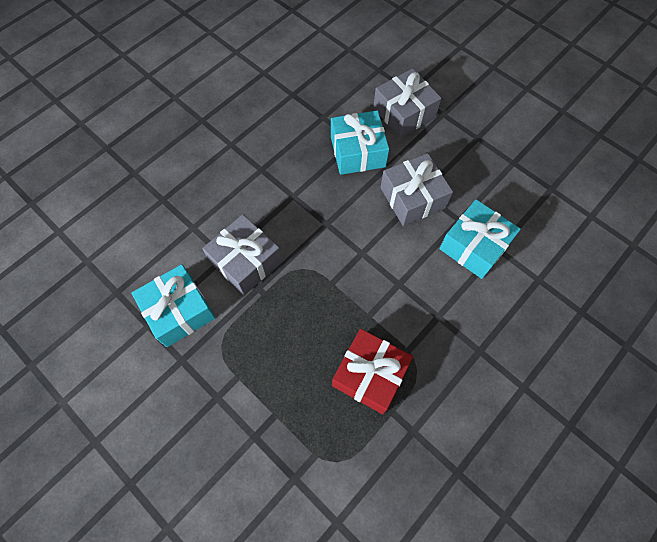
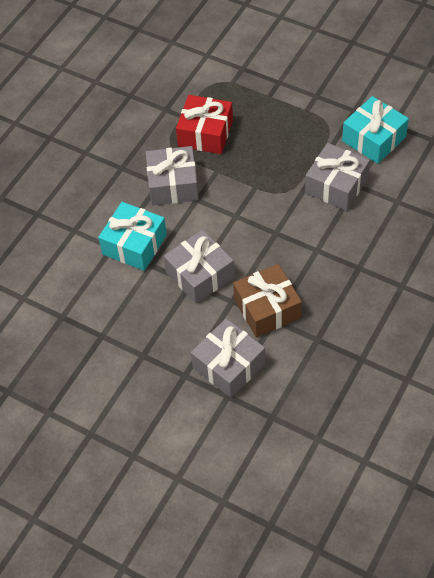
camera: 170 degrees right, 10 degrees down
turquoise gift [331,110,389,175] -> brown gift [233,264,302,337]
none -> grey gift [146,146,199,205]

